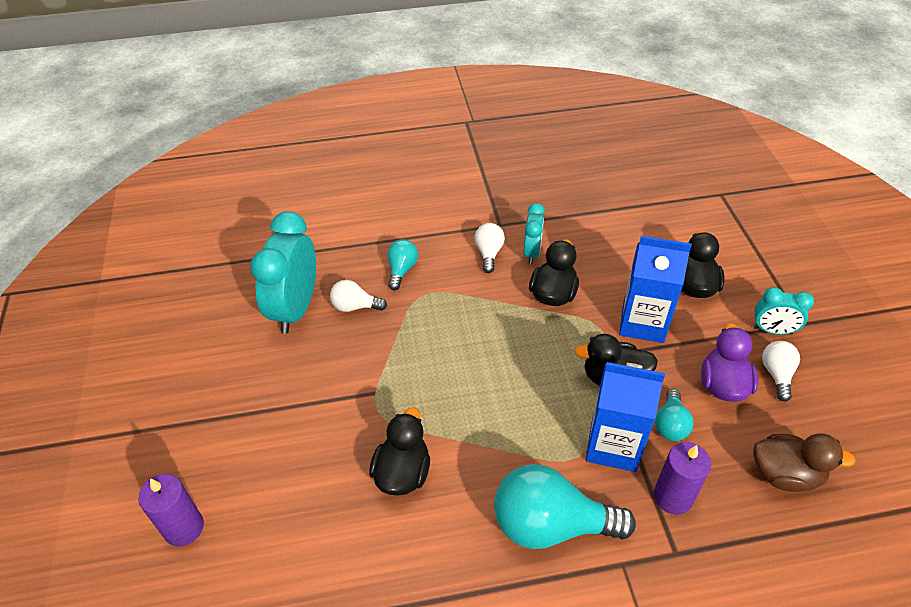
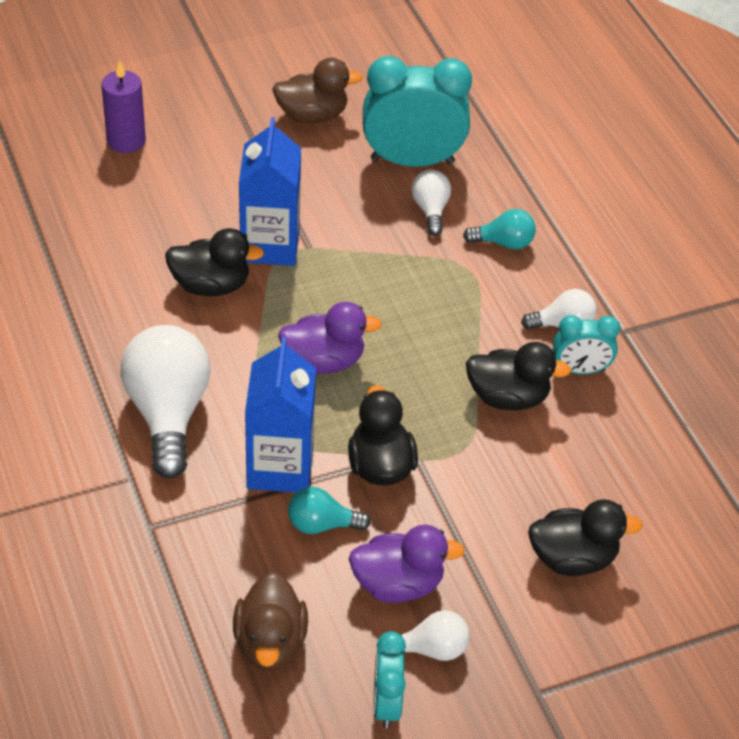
camera: 75 degrees right, 0 degrees up
turquoise light bulb [494,464,636,549] -> white light bulb [121,325,211,479]
blue carton [619,236,692,343] -> blue carton moved to [239,117,301,266]
purple candle [654,442,711,514] -> none
turquoise clock [753,287,814,335] -> turquoise clock moved to [374,631,406,728]
none -> brown duck [272,58,362,124]
none -> purple duck [278,302,382,374]

